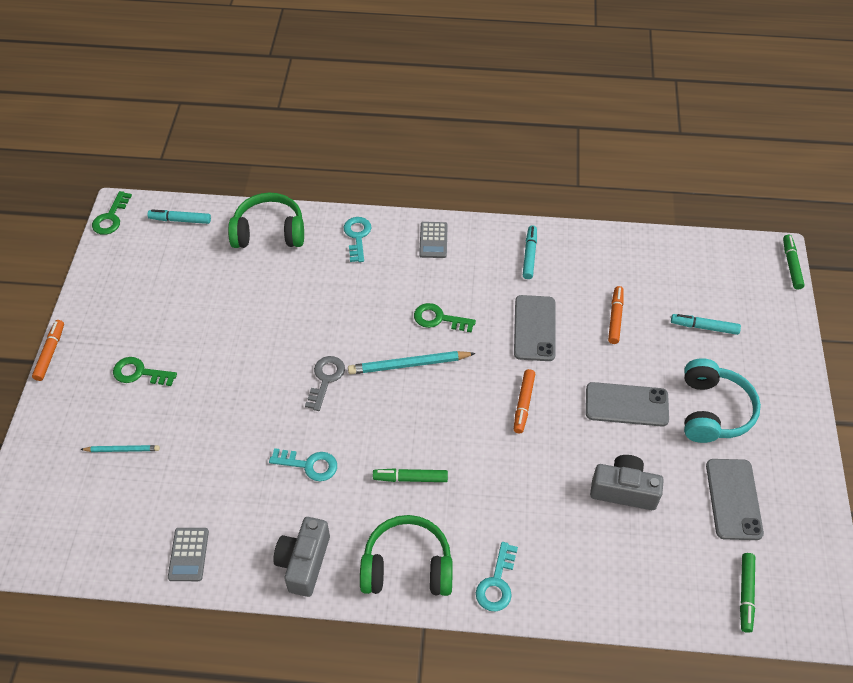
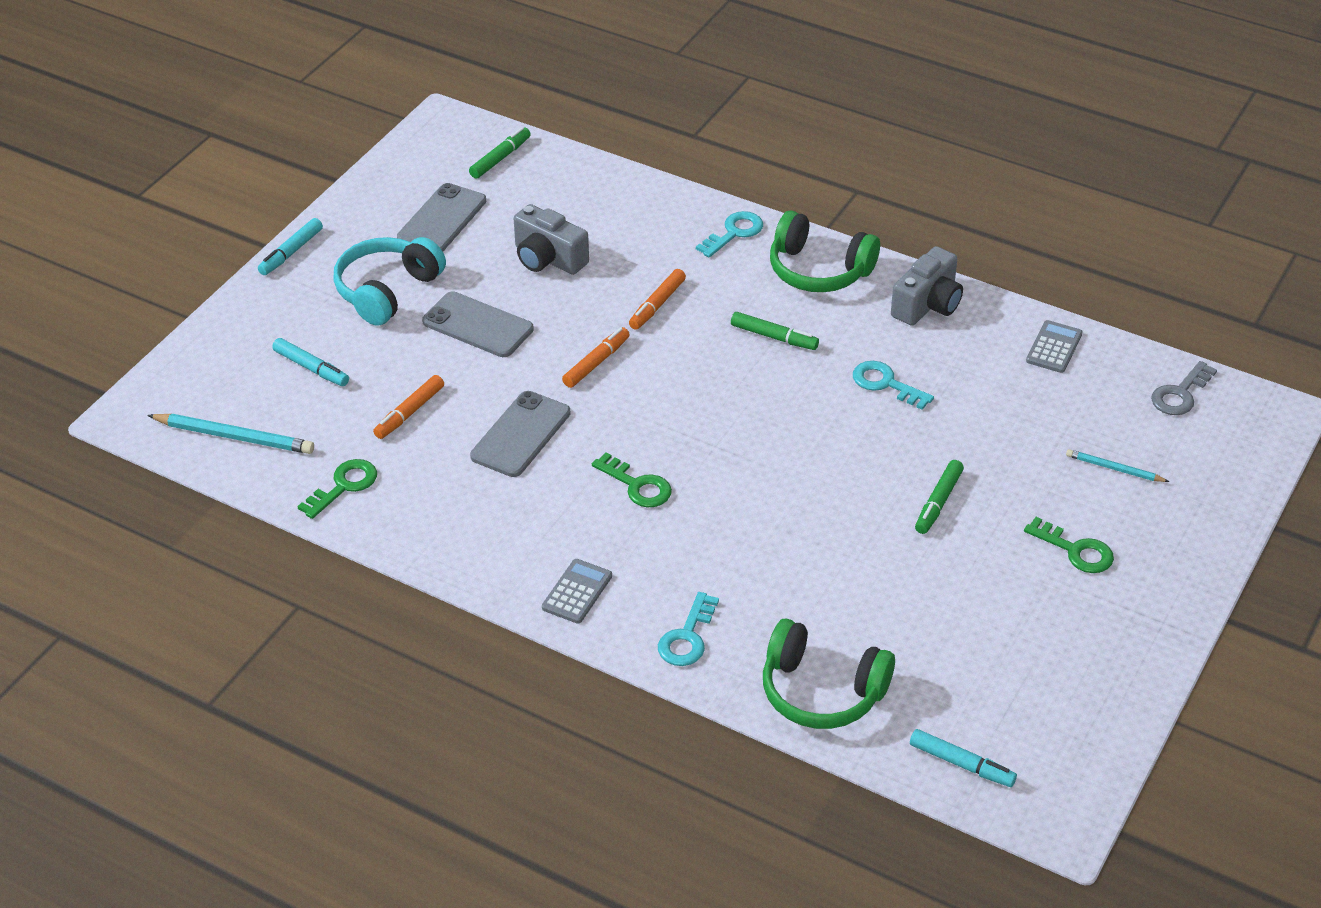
camera: 155 degrees left, 10 degrees down
orange marker [32,320,64,381] -> orange marker moved to [629,269,686,330]
green key [92,191,132,235] -> green key moved to [297,459,377,519]
grey key [305,356,345,411] -> grey key moved to [1151,361,1217,415]
turquoise pencil [348,351,476,375] -> turquoise pencil moved to [147,414,314,454]
turquoise marker [523,225,537,279] -> turquoise marker moved to [258,218,323,275]
green marker [783,235,805,290] -> green marker moved to [915,460,964,534]

